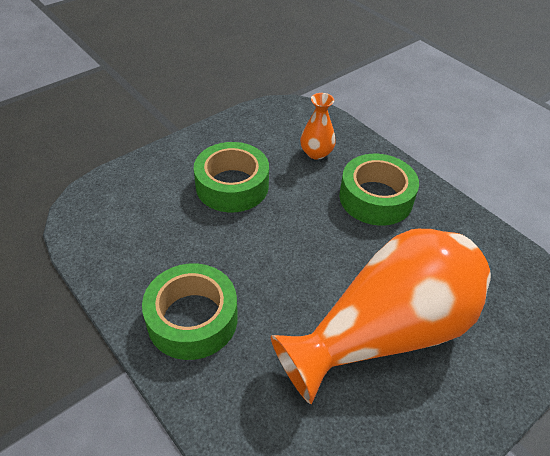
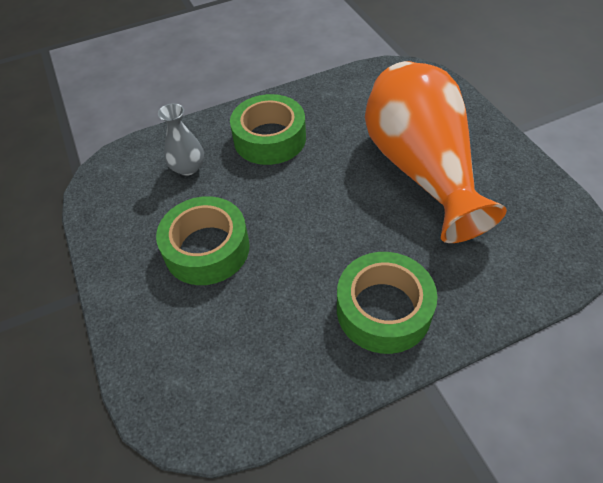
camera: 70 degrees left, 5 degrees up
orange vase [300,93,336,160] -> grey vase [158,103,204,176]

